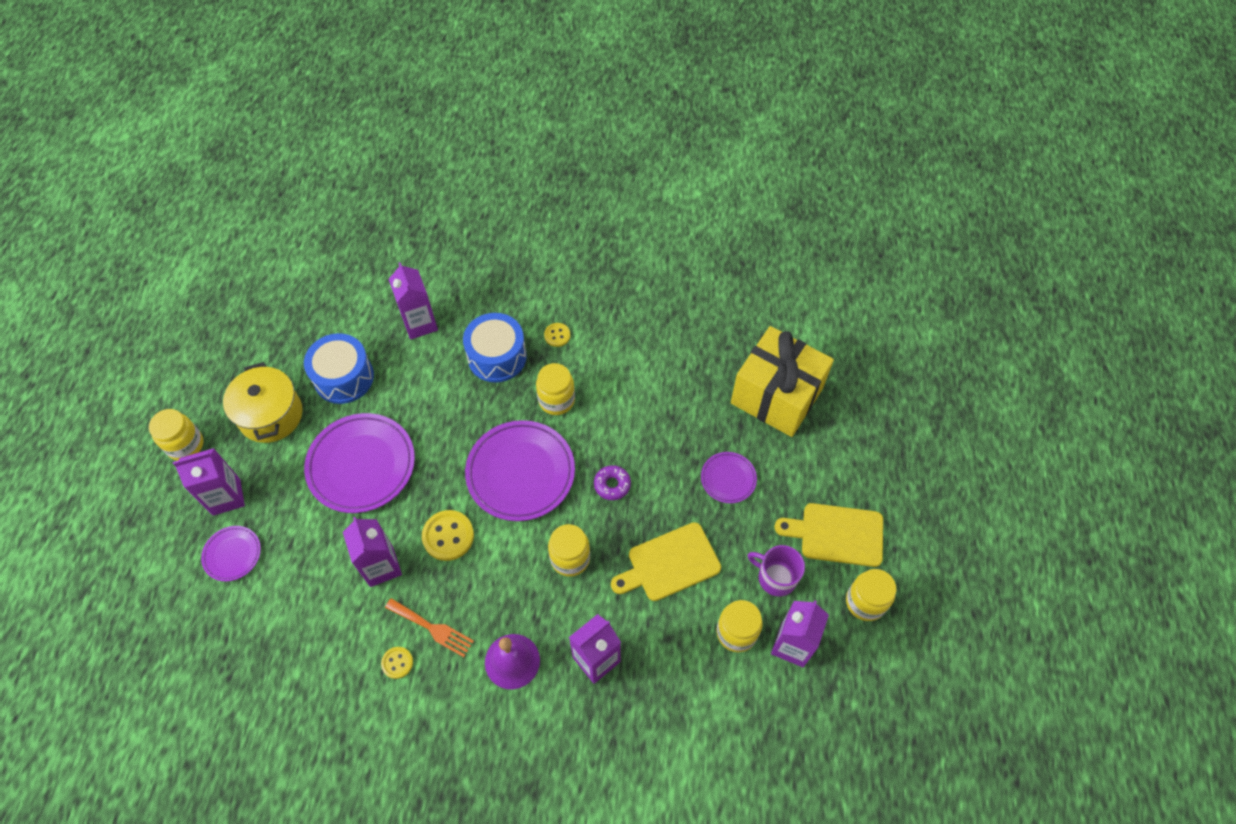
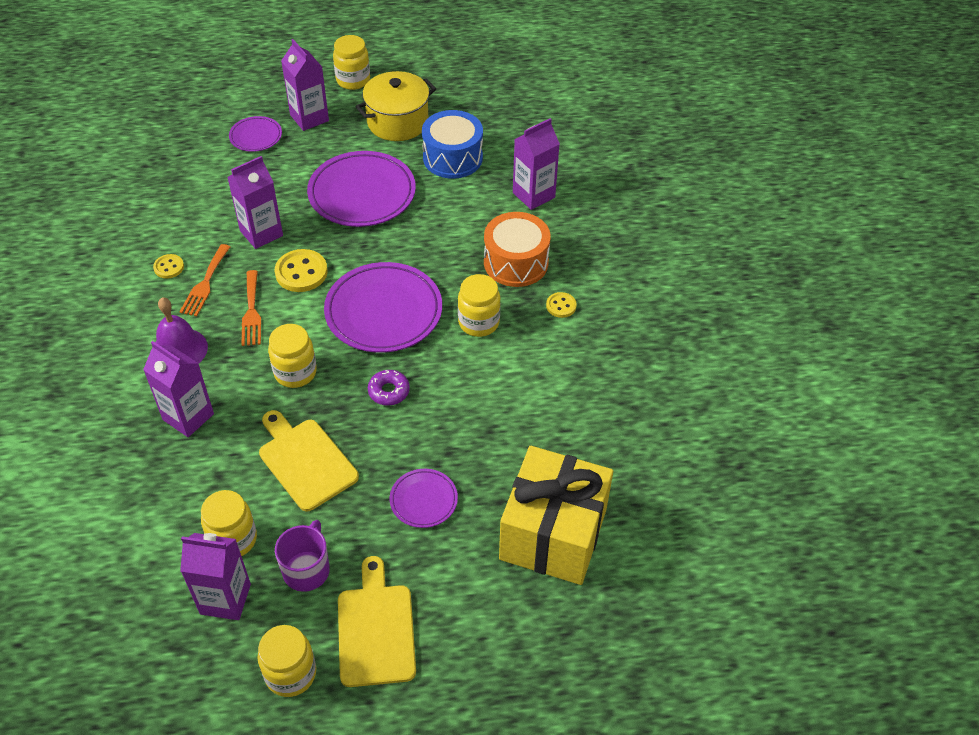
camera: 75 degrees right, 10 degrees down
blue drum [463,313,527,382] -> orange drum [484,212,551,287]
none -> orange fork [242,270,261,346]

